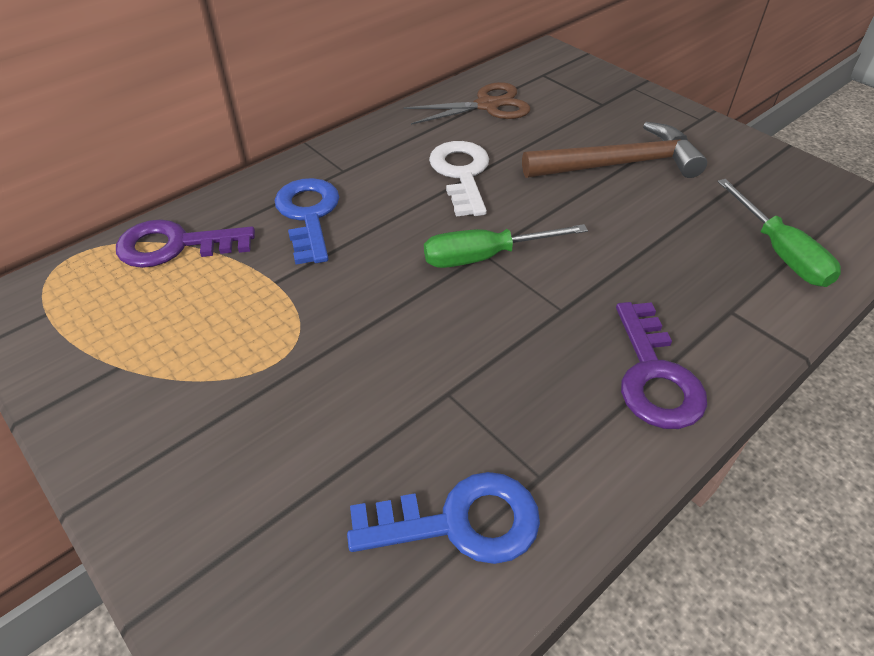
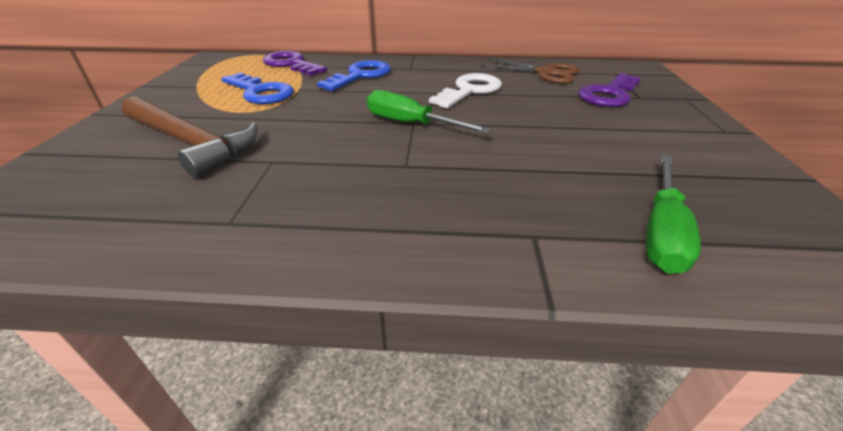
camera: 45 degrees right, 10 degrees down
blue key [347,472,540,564] -> blue key moved to [221,73,294,104]
brown hammer [522,122,707,178] -> brown hammer moved to [122,96,258,178]
purple key [616,302,707,429] -> purple key moved to [579,73,641,107]

